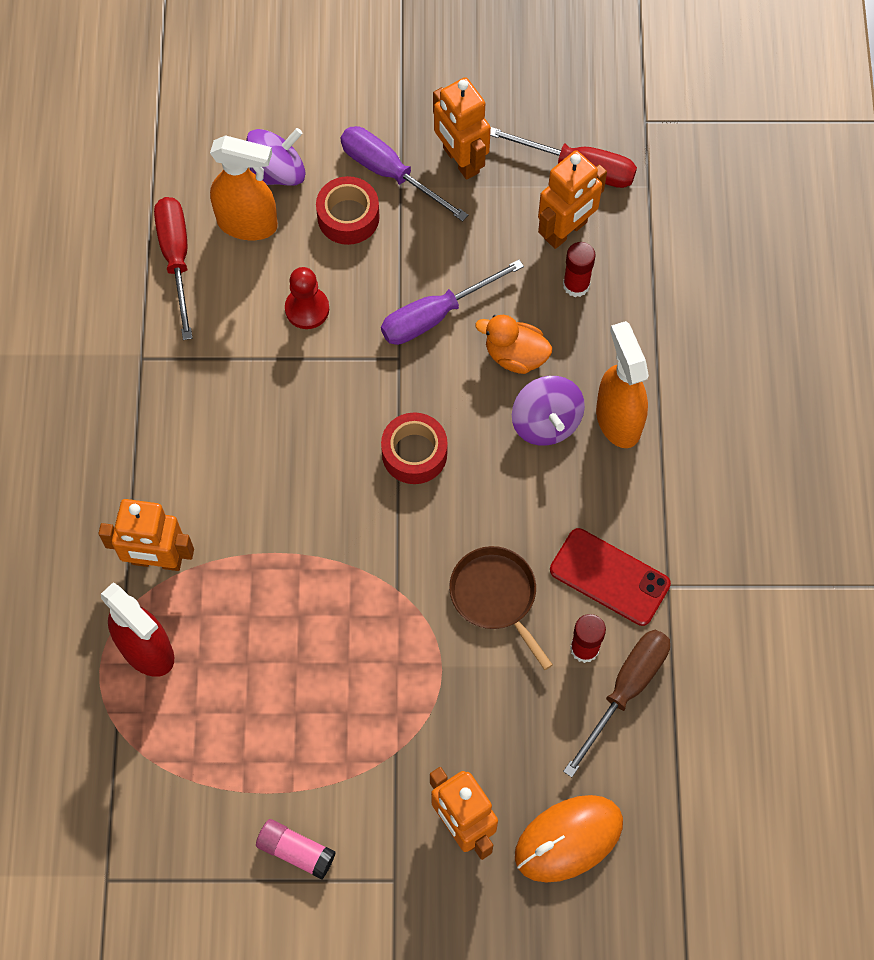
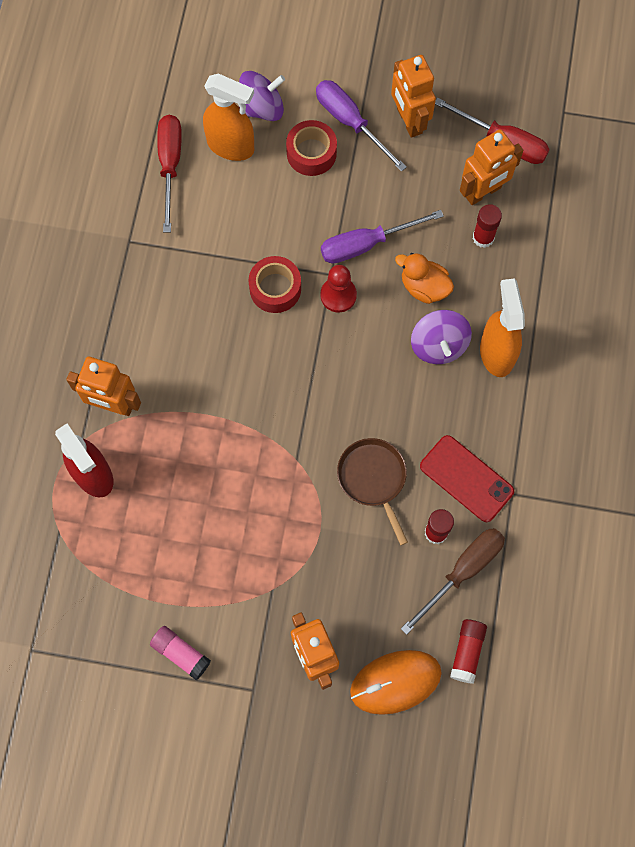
camera: 10 degrees right, 5 degrees up
red pawn [285,267,329,329] -> red pawn moved to [320,265,357,313]
red tape [381,412,448,484] -> red tape moved to [248,256,301,313]
none -> red glue stick [450,619,487,684]

